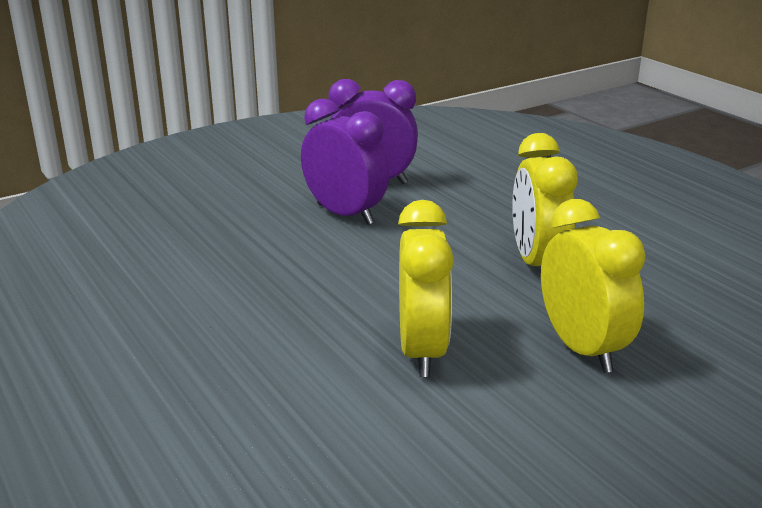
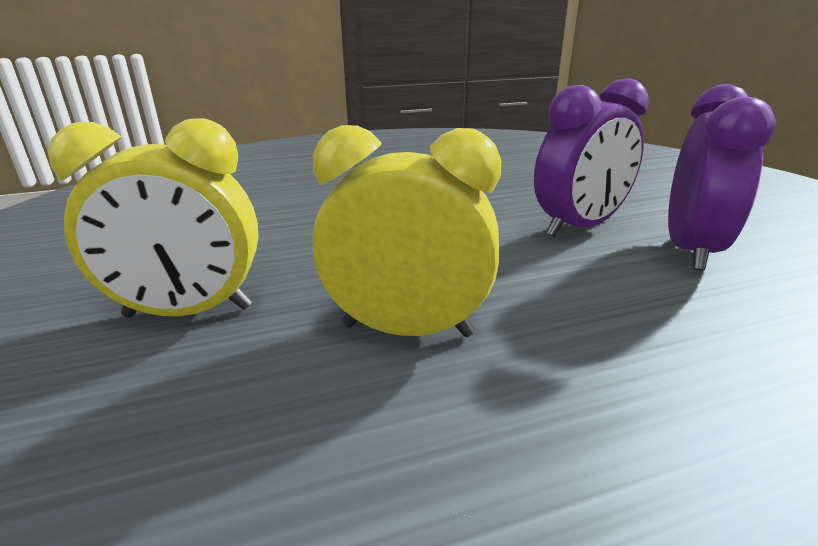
camera: 105 degrees right, 0 degrees up
yellow clock [398,200,454,377] -> none

